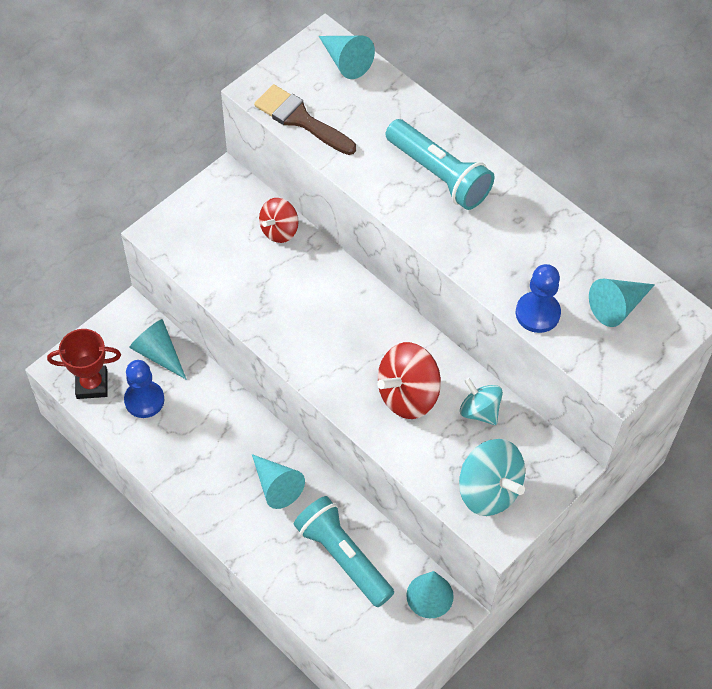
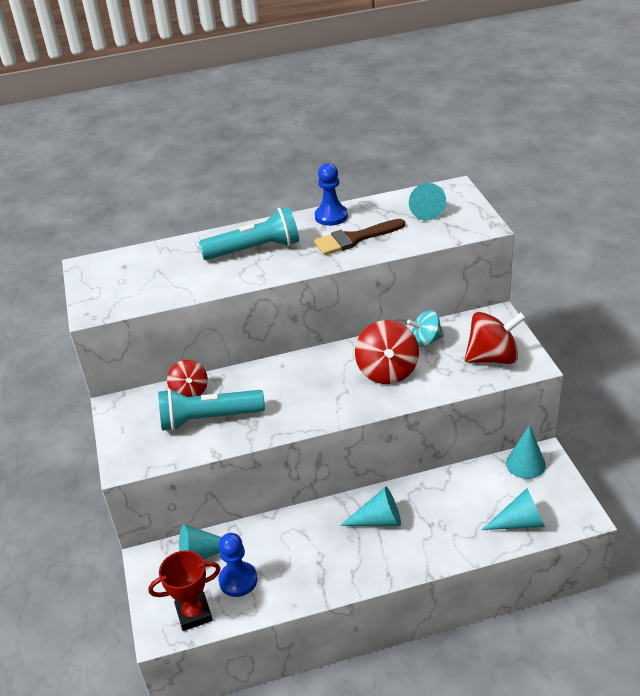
camera: 55 degrees left, 20 degrees down
red trophy [47,329,121,399] -> red trophy turned 45 degrees clockwise [148,550,221,631]
brown brush [254,84,356,155] -> brown brush moved to [314,219,405,255]
turquoise flashlight [294,496,394,607] -> turquoise flashlight moved to [158,389,265,431]
turquoise cone [319,36,375,79] -> turquoise cone moved to [482,488,545,530]
turquoise spinning top [459,439,525,516] -> red spinning top [465,312,526,364]
blue pawn [516,264,561,333] -> blue pawn moved to [315,163,348,226]

